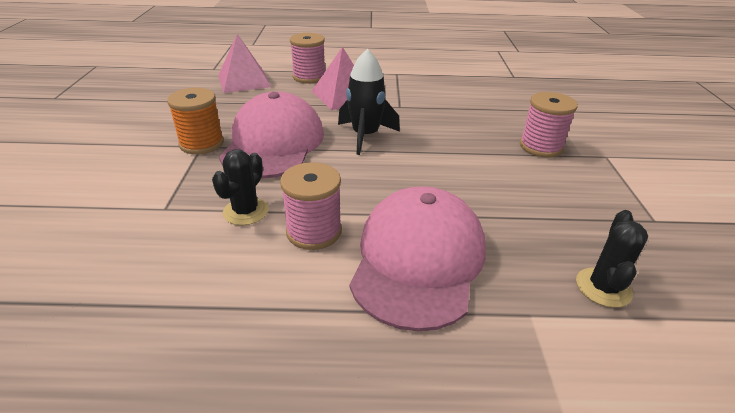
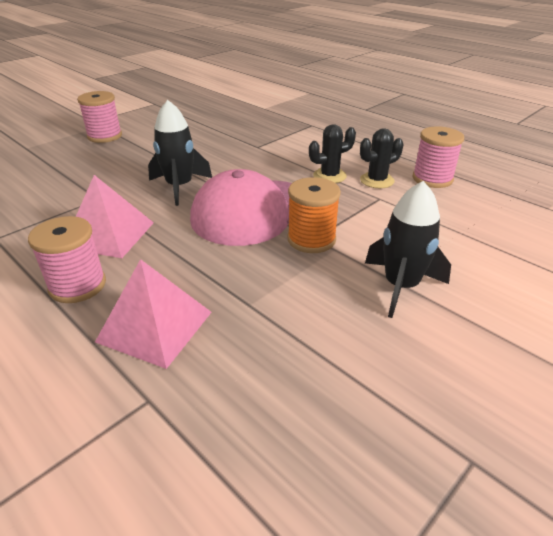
camera: 135 degrees left, 0 degrees up
pink spool [280,162,342,250] -> pink spool moved to [413,126,464,188]
pink cap [350,186,486,331] -> none
black cactus [576,210,648,308] -> black cactus moved to [360,128,404,188]
none -> black rocket [365,181,451,318]

